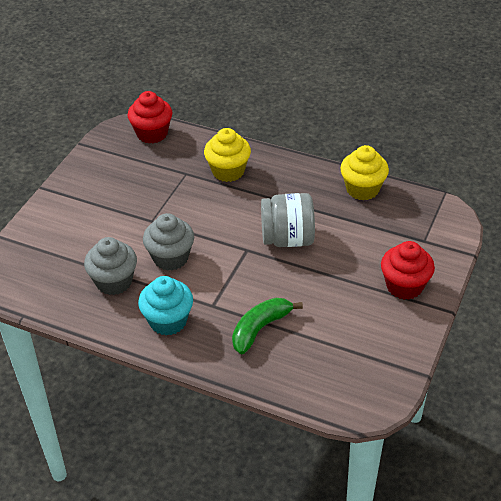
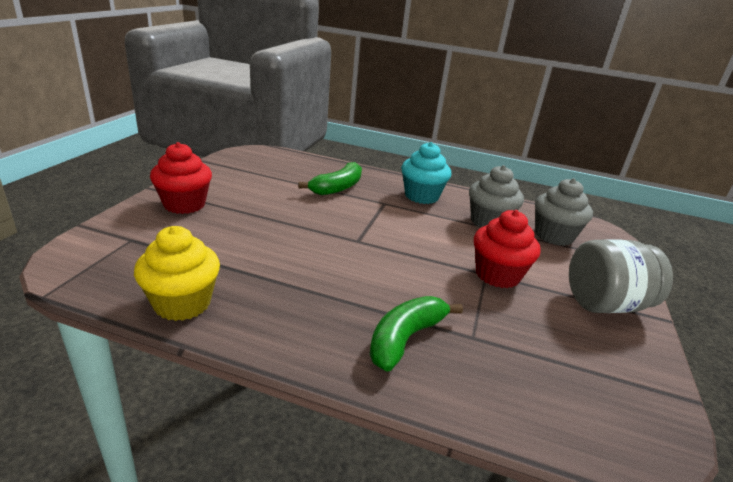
camera: 170 degrees right, 15 degrees down
red cupcake [128,91,172,143] -> red cupcake moved to [474,210,541,288]
grey cupcake [143,213,194,271] -> grey cupcake moved to [535,178,593,246]
yellow cupcake [204,128,251,182] -> green banana [369,296,463,372]
grey jar [261,193,315,247] -> grey jar moved to [569,239,673,313]

